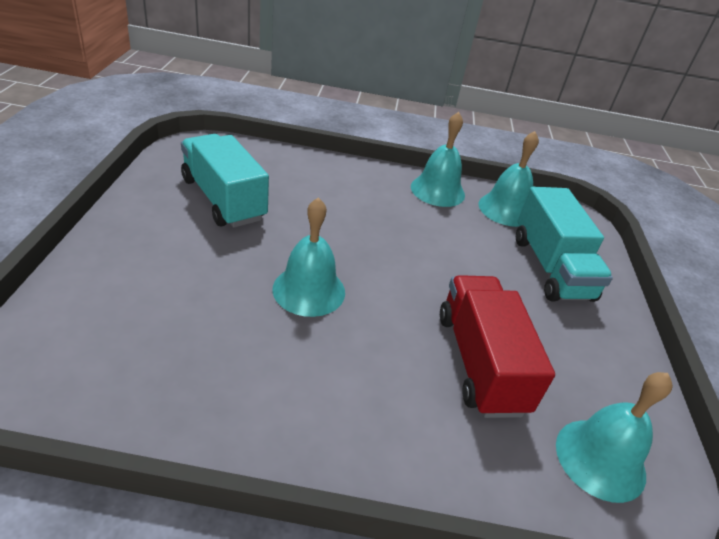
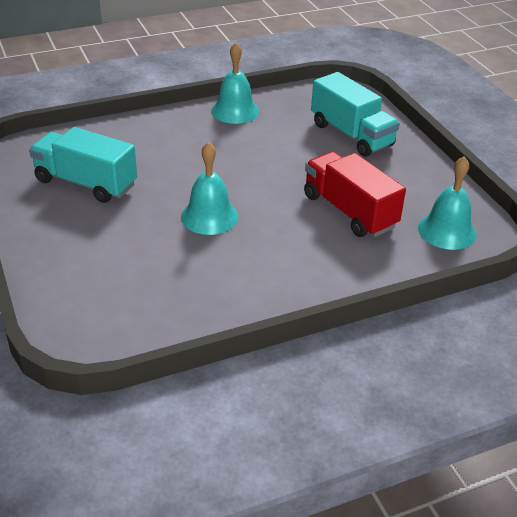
camera: 25 degrees left, 0 degrees up
turquoise bell [478,131,539,227] -> none

